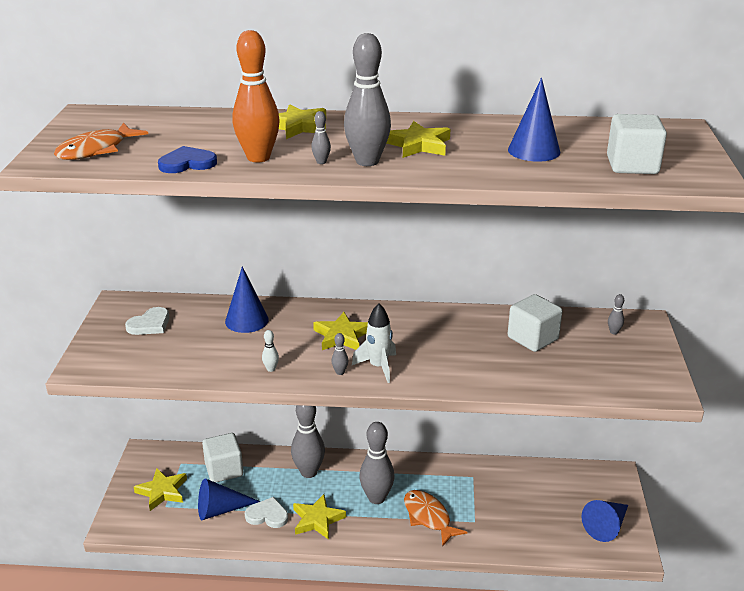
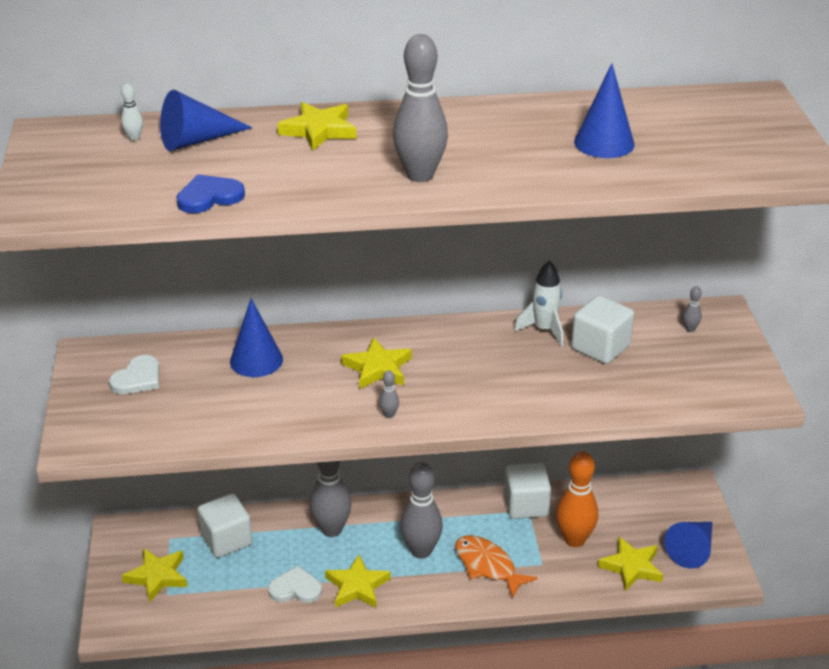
camera: 10 degrees left, 5 degrees up
orange fish [54,123,148,160] -> none
blue cone [198,478,260,520] -> blue cone moved to [160,90,252,151]
orange bowling pin [233,30,280,162] -> orange bowling pin moved to [556,452,598,547]
white bowling pin [262,330,279,372] -> white bowling pin moved to [121,83,143,141]
grey bowling pin [311,111,331,164] -> none
white rocket [352,304,396,383] -> white rocket moved to [514,261,563,346]
yellow star [386,121,450,158] -> yellow star moved to [598,537,663,591]
white cube [607,114,667,174] -> white cube moved to [504,463,551,519]

